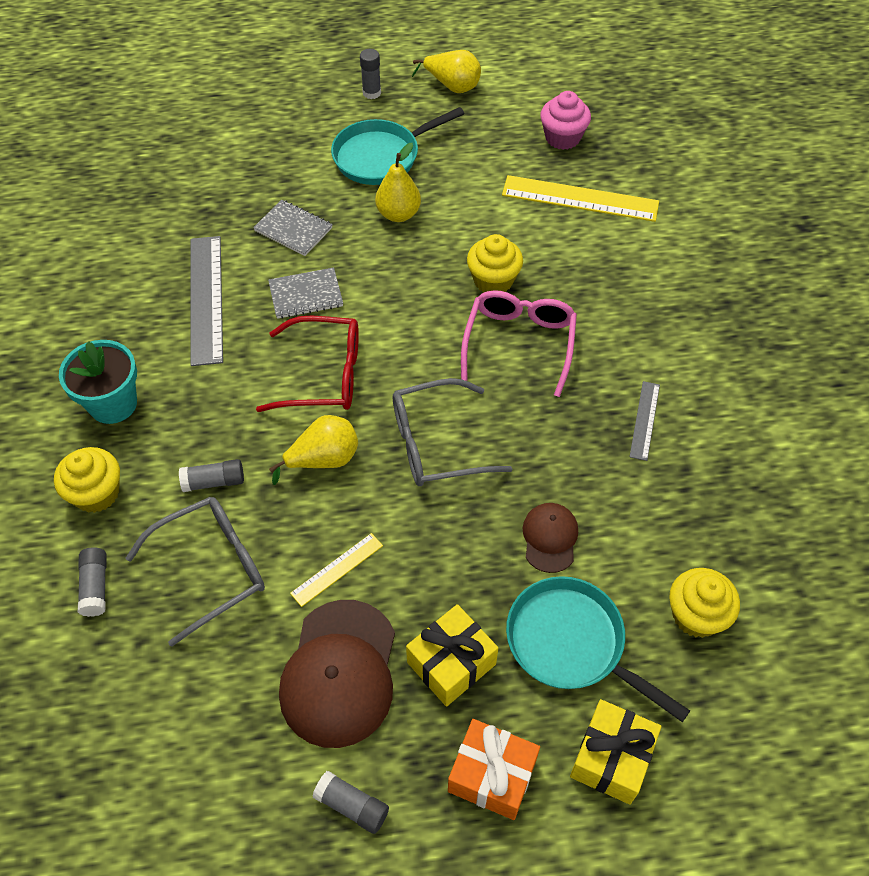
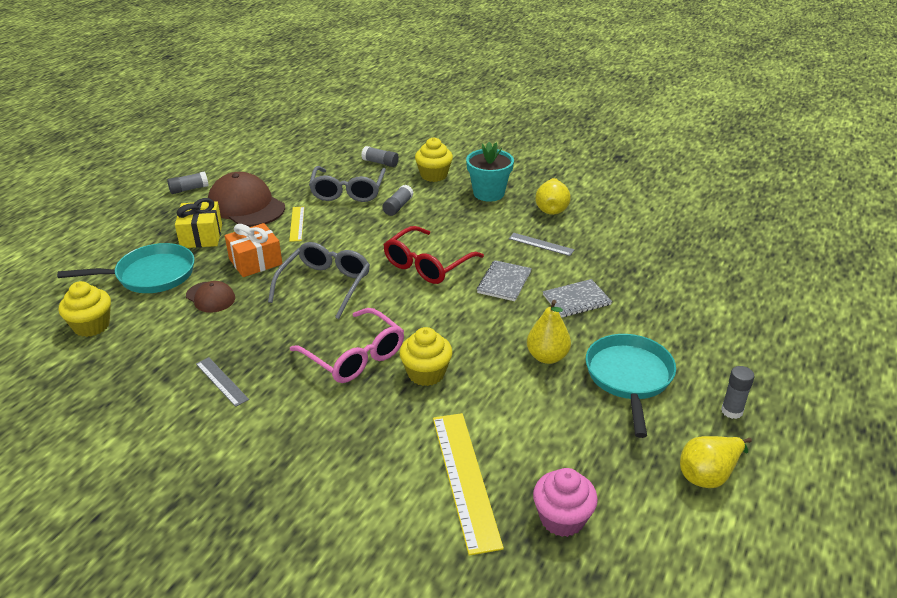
camera: 125 degrees right, 20 degrees down
grey ruler [190,236,223,366] -> grey ruler [509,233,575,256], size x0.52
yellow pear [269,415,358,485] -> yellow pear moved to [535,178,571,215]
orange gift [448,719,540,820] -> orange gift moved to [225,223,282,277]
yellow ruler [502,175,659,222] -> yellow ruler turned 60 degrees counterclockwise [433,413,504,556]
yellow gift [570,699,661,805] -> none

